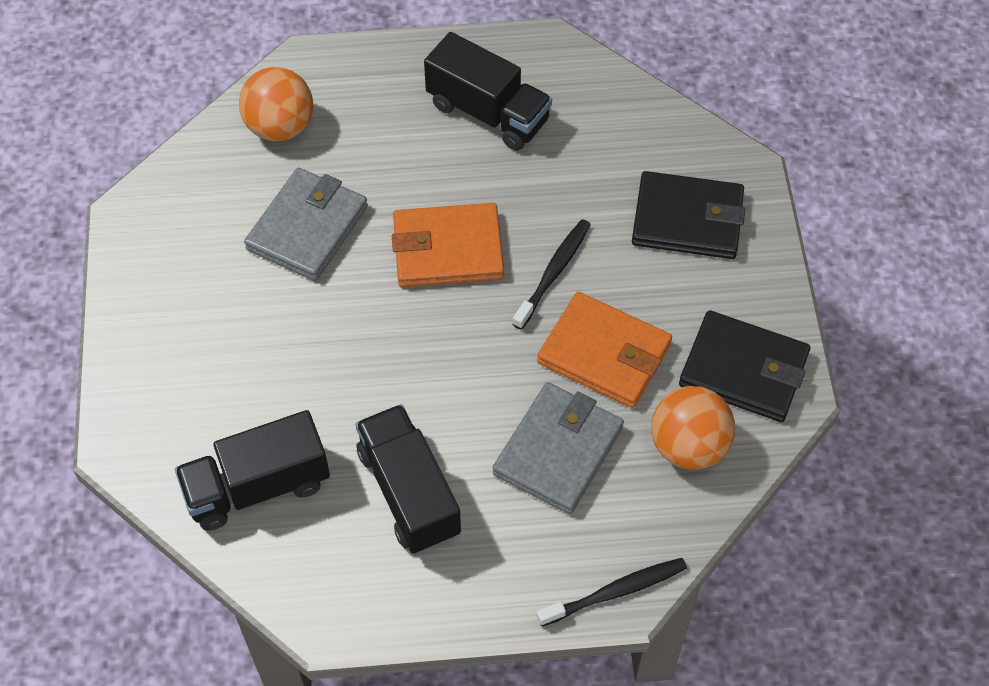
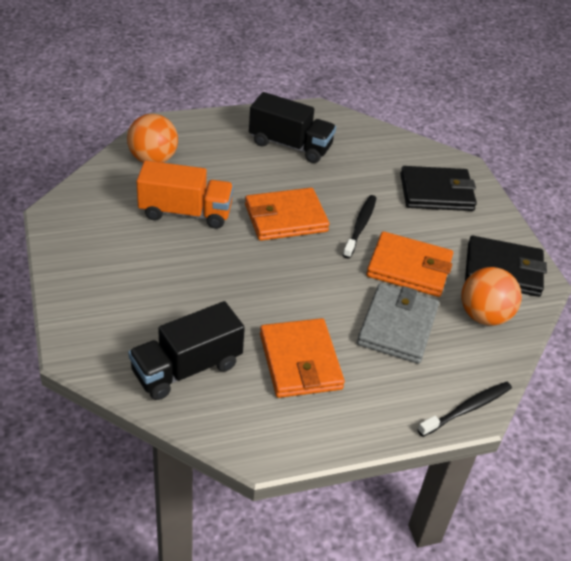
camera: 15 degrees left, 15 degrees down
grey wallet [244,168,368,281] -> orange truck [136,161,234,229]
black truck [356,404,461,554] -> orange wallet [260,318,345,398]

